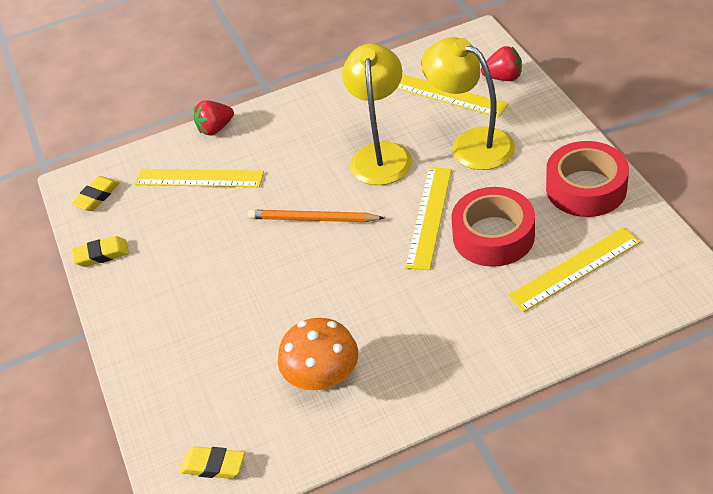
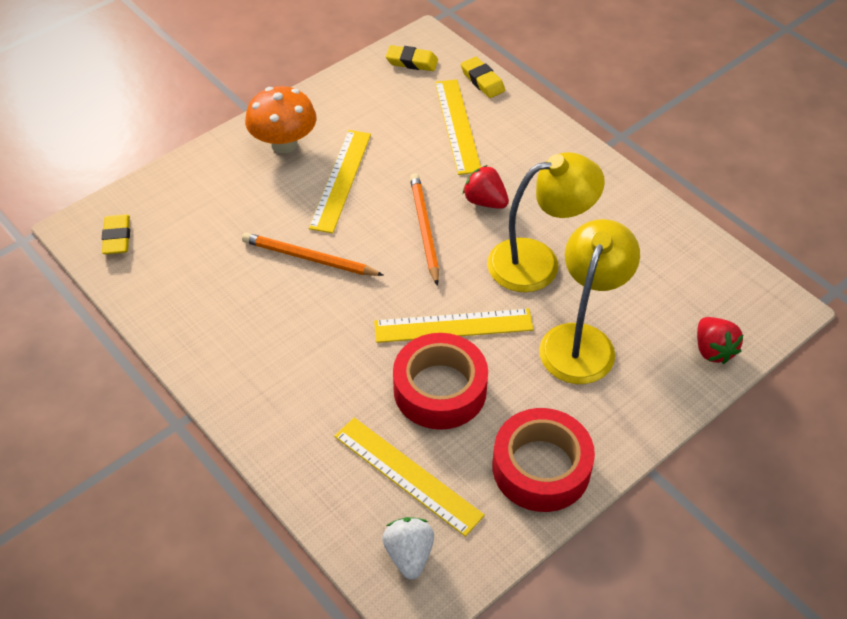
camera: 65 degrees right, 5 degrees up
yellow eraser [72,236,129,267] -> yellow eraser moved to [461,57,505,98]
red strawberry [194,100,234,135] -> red strawberry moved to [463,165,509,209]
orange mushroom [278,318,358,392] -> orange mushroom moved to [245,86,316,153]
yellow ruler [397,74,508,118] -> yellow ruler moved to [309,130,371,234]
none -> orange pencil [242,233,384,276]
none -> white strawberry [382,517,434,579]

